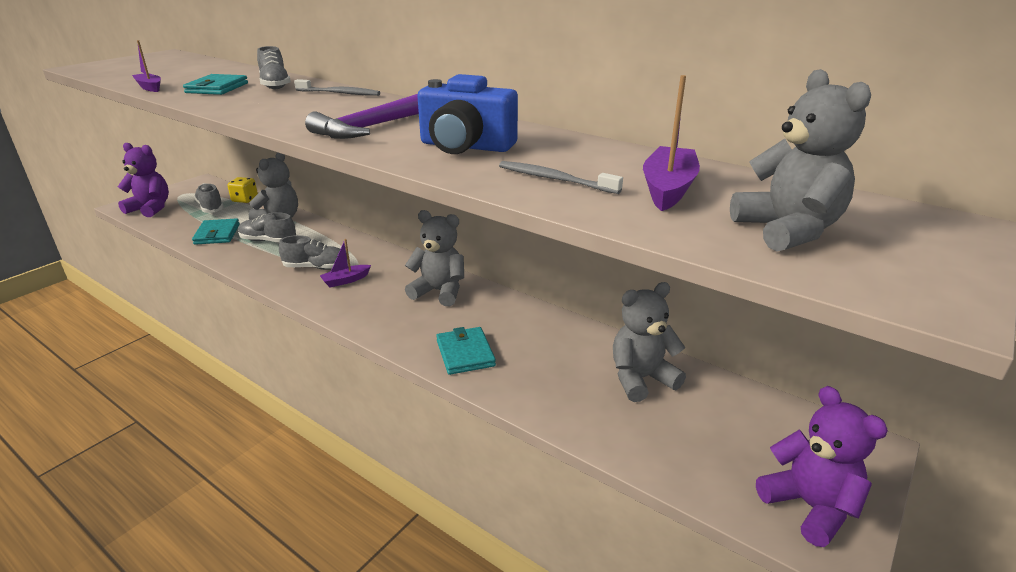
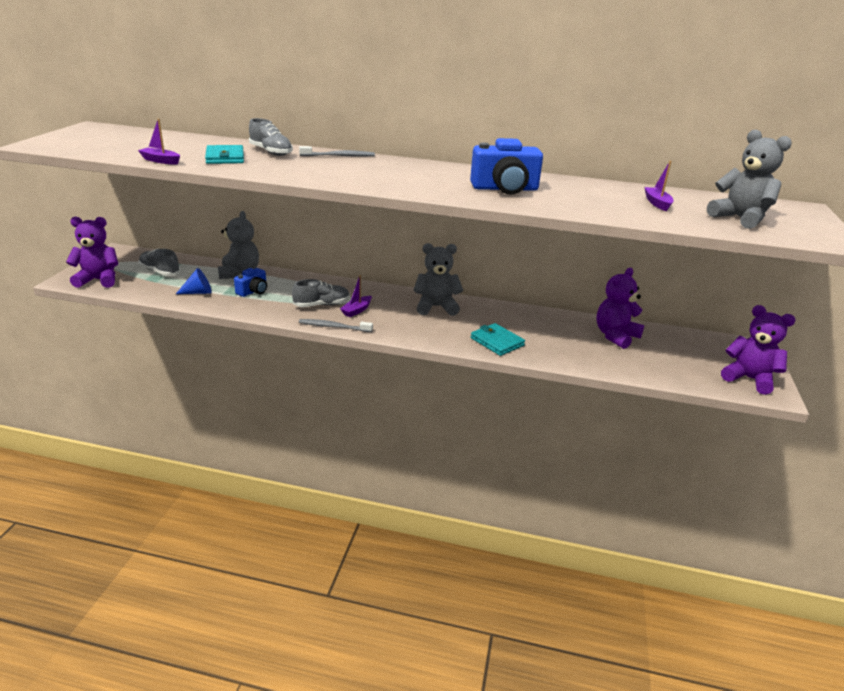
camera: 25 degrees left, 0 degrees up
turquoise wallet [192,218,240,245] -> blue cone [176,268,212,294]
yellow dice [227,177,258,203] -> none
grey shoe [238,212,296,242] -> blue camera [234,268,267,297]
purple hammer [305,94,419,139] -> none
grey toothbrush [499,161,623,194] -> grey toothbrush moved to [299,319,373,332]
grey teddy bear [613,282,686,402] -> purple teddy bear [596,268,644,349]
purple boat [643,75,700,211] -> purple boat [644,161,673,211], size x0.64

